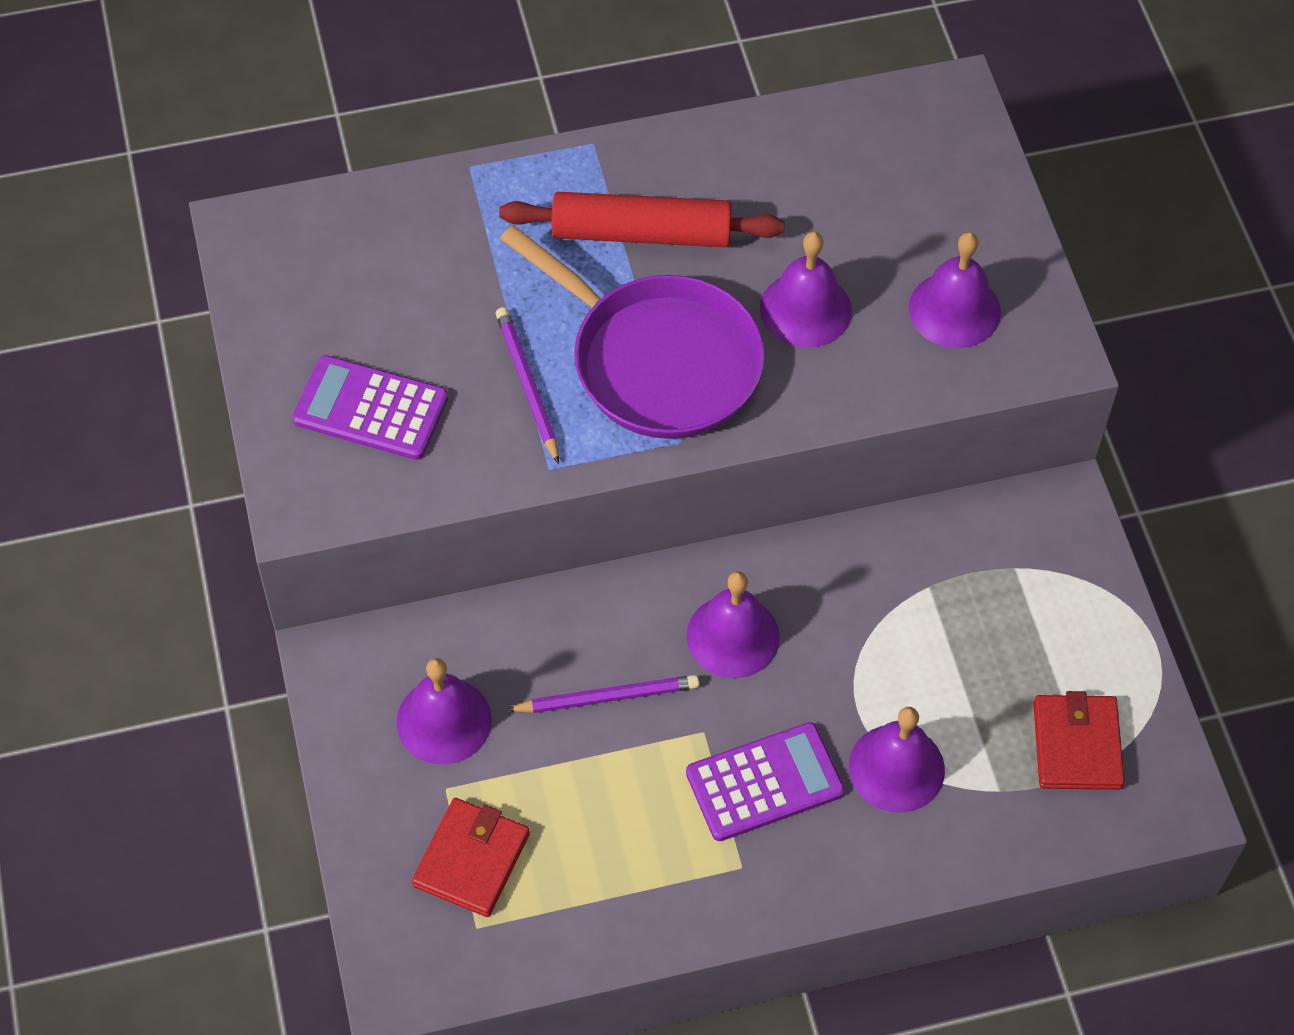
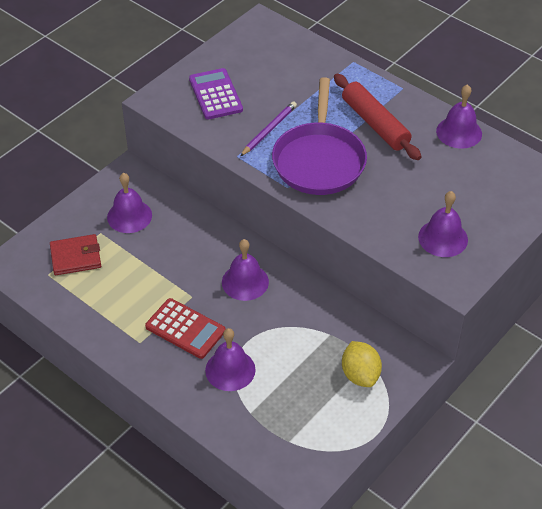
camera: 55 degrees right, 10 degrees down
purple pencil [507,675,699,713] -> none
purple calculator [686,722,845,841] -> red calculator [145,298,225,359]
purple bell [760,232,852,348] -> purple bell moved to [436,84,482,149]
red wallet [1033,691,1125,790] -> none
none -> yellow lemon [342,341,382,387]

